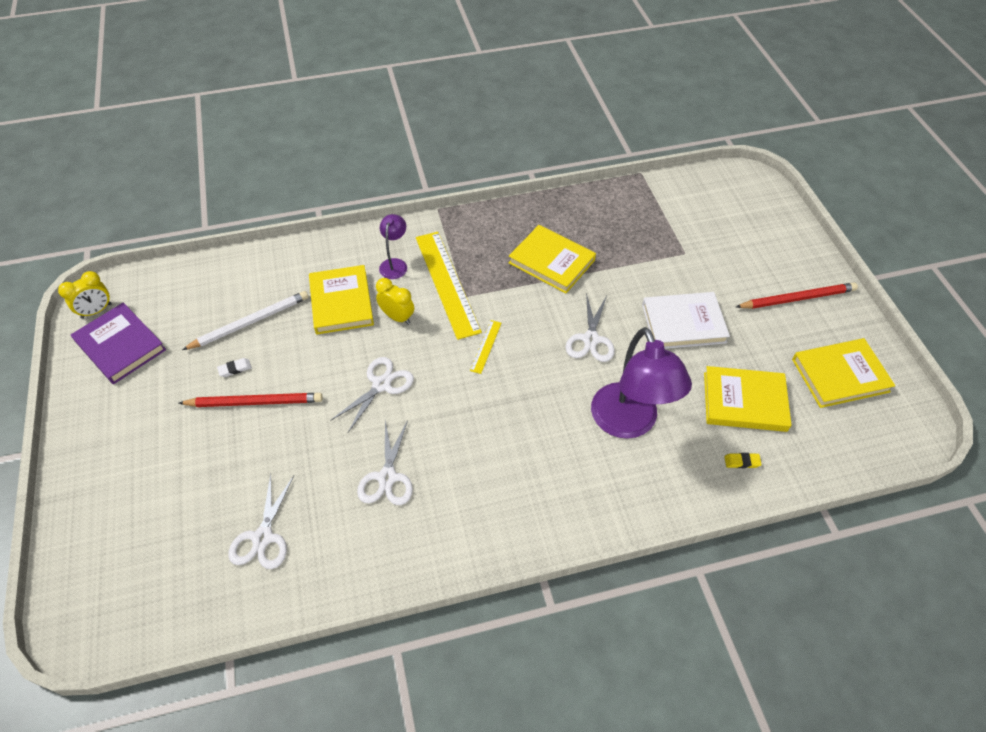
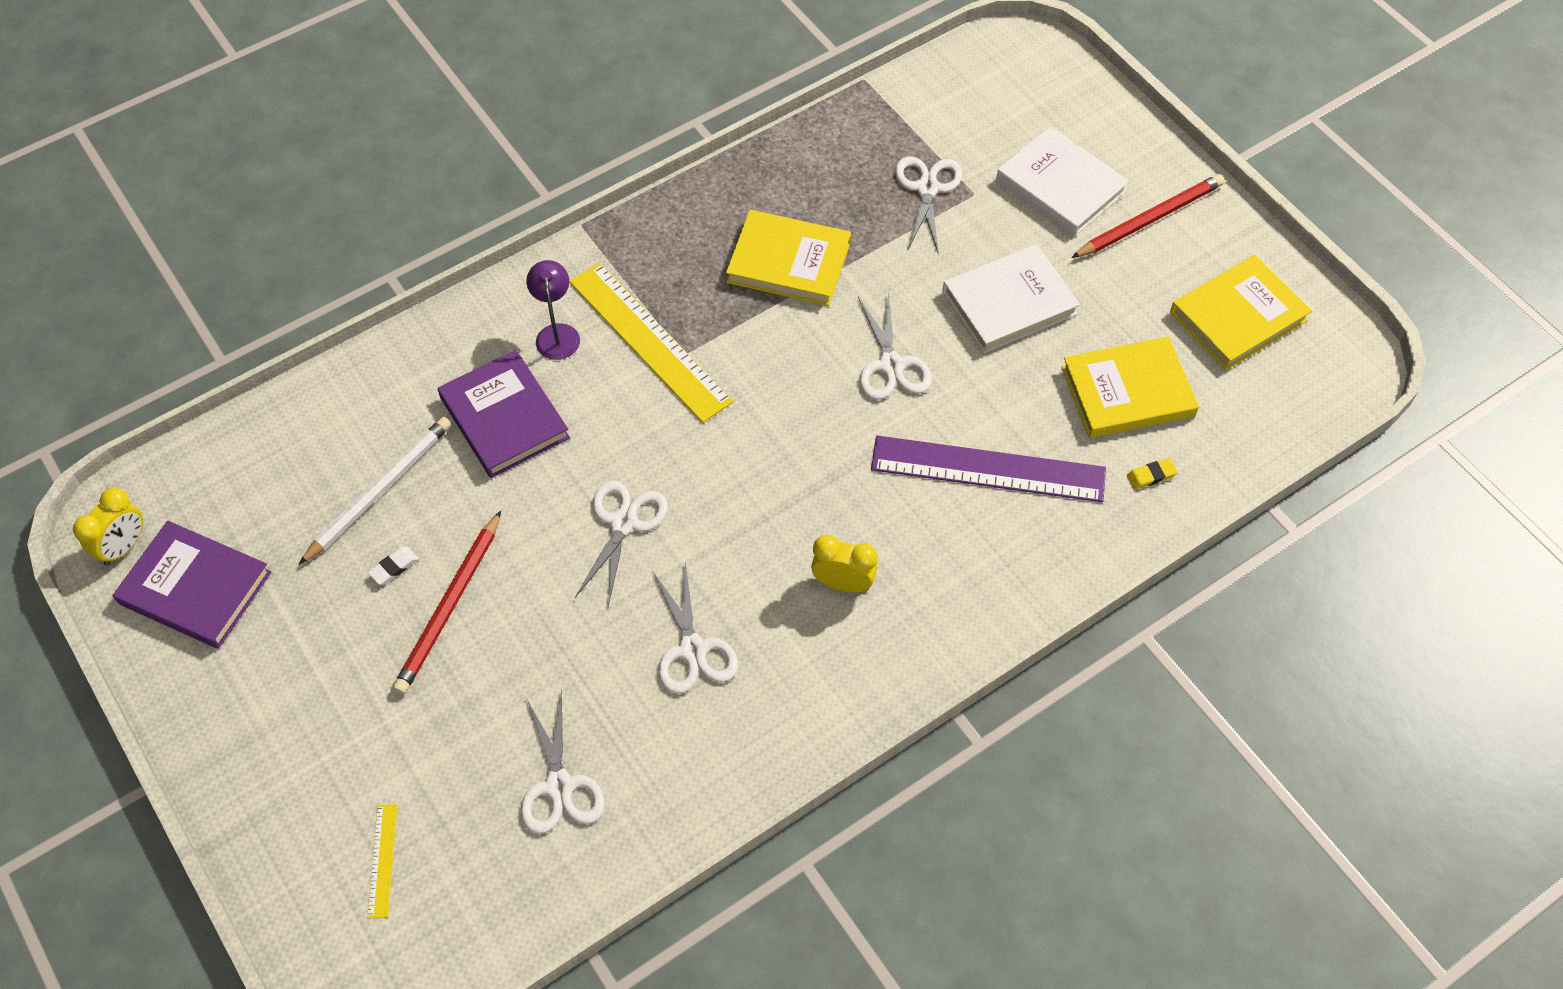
camera: 20 degrees left, 5 degrees up
red pencil [179,393,323,407] -> red pencil turned 135 degrees clockwise [393,511,501,694]
yellow book [309,265,374,334] -> purple book [438,350,570,478]
yellow clock [376,278,414,325] -> yellow clock moved to [811,535,878,592]
yellow ruler [470,320,502,374] -> yellow ruler moved to [367,804,398,918]
purple lamp [591,327,692,439] -> purple ruler [871,436,1106,502]
none -> white scissors [895,156,962,252]
none -> white book [996,126,1129,236]

